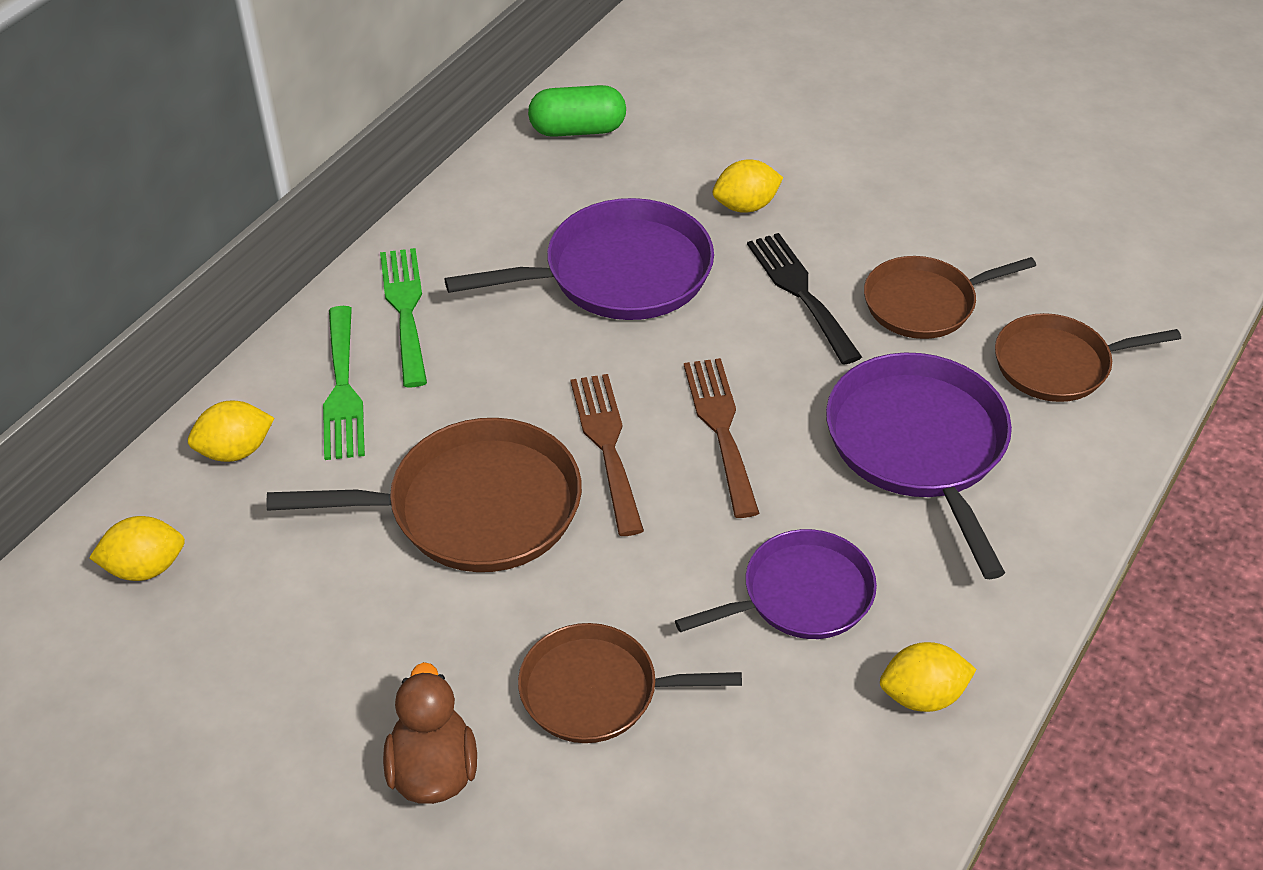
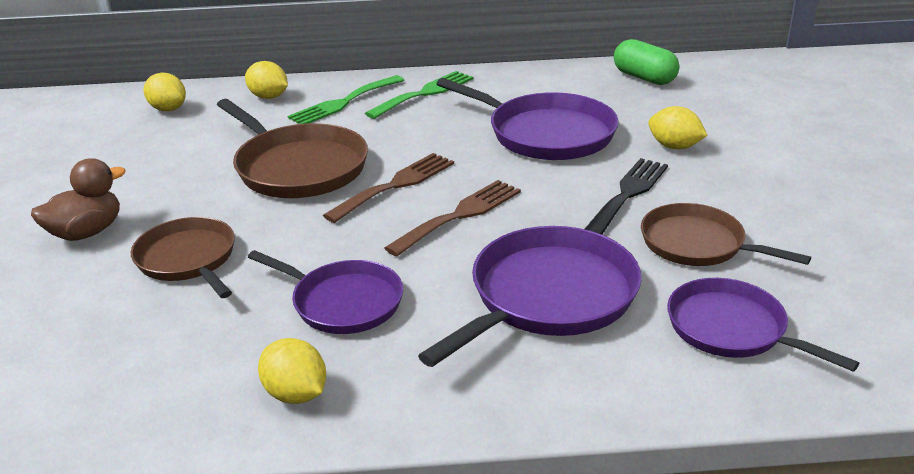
camera: 55 degrees right, 15 degrees down
brown pan [995,313,1181,402] -> purple pan [667,278,859,372]

